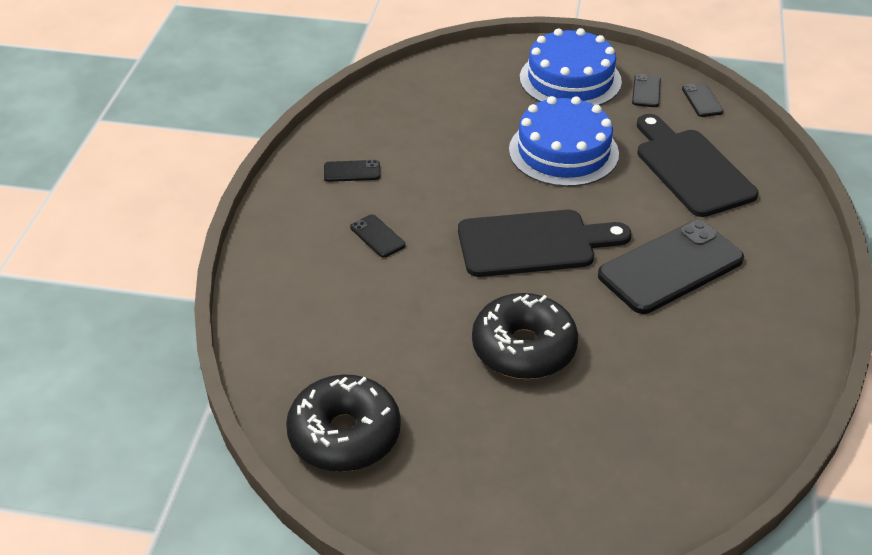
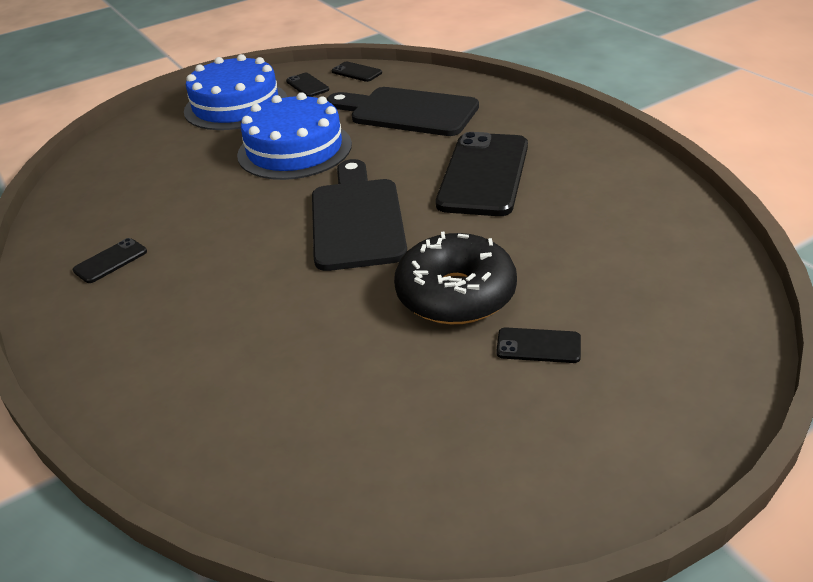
camera: 40 degrees left, 5 degrees down
black donut [286,374,401,472] -> none
black phone [350,214,406,258] -> black phone moved to [496,327,581,363]
black cutting board [458,210,631,277] -> black cutting board turned 45 degrees counterclockwise [312,159,407,271]

